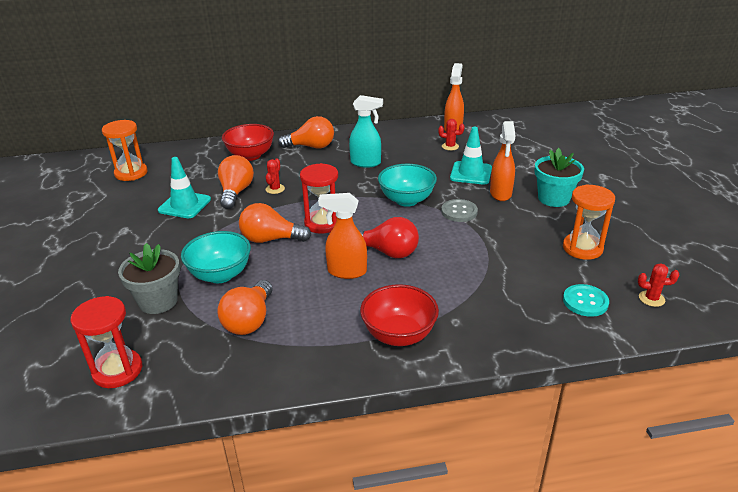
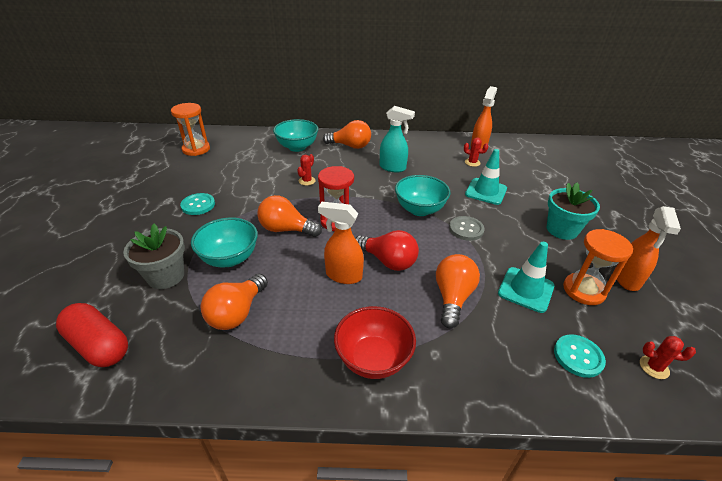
camera: 10 degrees right, 5 degrees up
red hourglass [70,296,142,388] -> red capsule [56,303,128,367]
turquoise traffic cone [158,157,211,218] -> turquoise traffic cone moved to [498,242,554,313]
orange light bulb [218,155,254,209] -> orange light bulb moved to [436,254,480,329]
red bowl [222,124,274,161] -> turquoise bowl [273,119,318,152]
orange spray bottle [490,121,516,201] -> orange spray bottle moved to [617,206,681,291]
none -> turquoise button [180,193,215,215]

